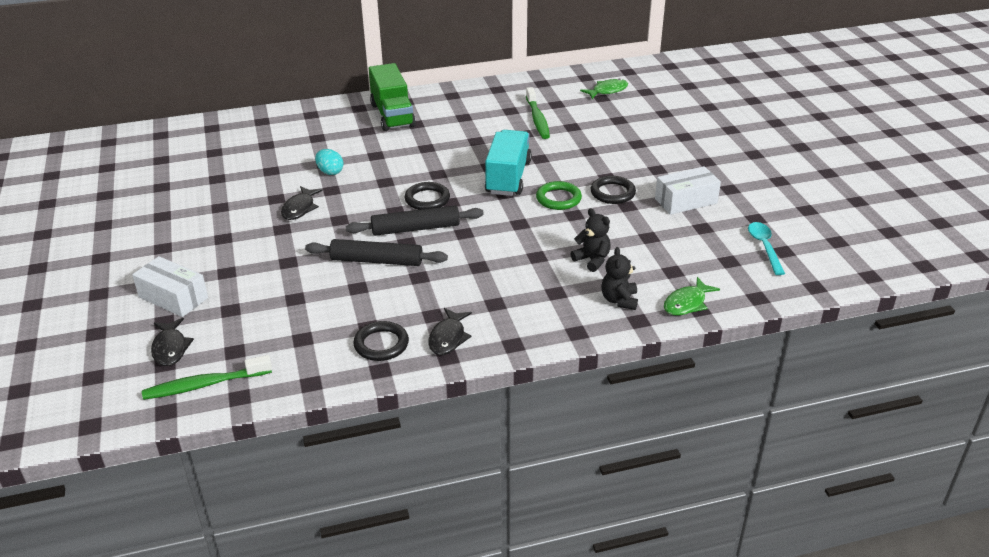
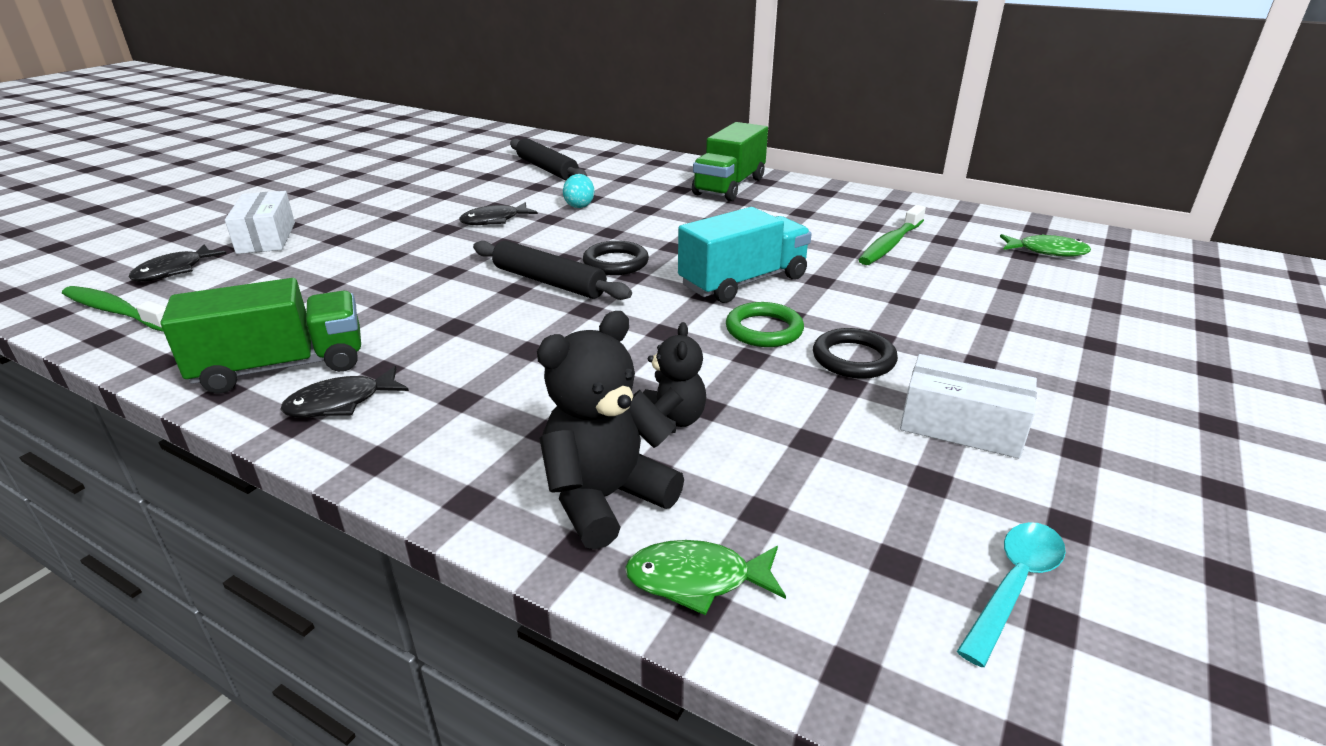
camera: 45 degrees right, 5 degrees down
black rolling pin [305,239,448,266] -> black rolling pin moved to [510,138,587,180]
black ring [353,321,409,361] -> green truck [161,278,361,393]
black teddy bear [601,247,638,310] -> black teddy bear [537,311,684,550], size x1.63

